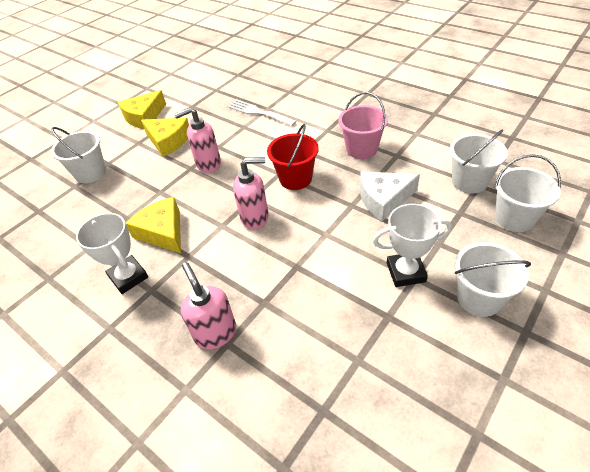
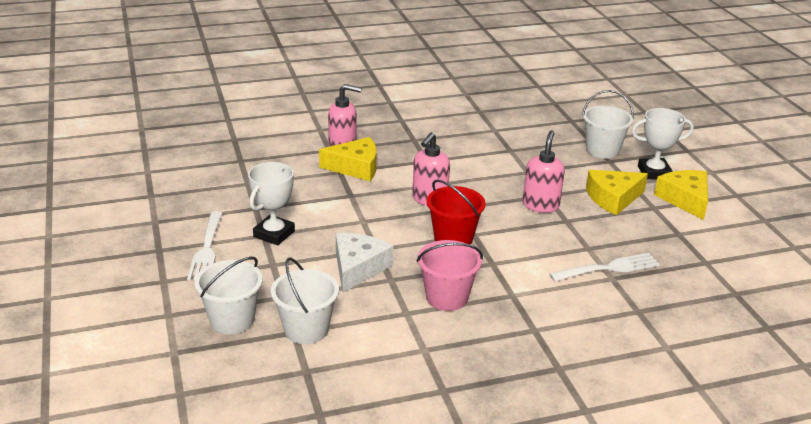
camera: 120 degrees right, 15 degrees down
white trophy [76,213,148,294] -> white trophy moved to [632,108,694,180]
yellow cheese [126,197,181,253] -> yellow cheese moved to [319,137,376,181]
white bucket [455,242,531,317] -> white fork [187,211,223,280]

